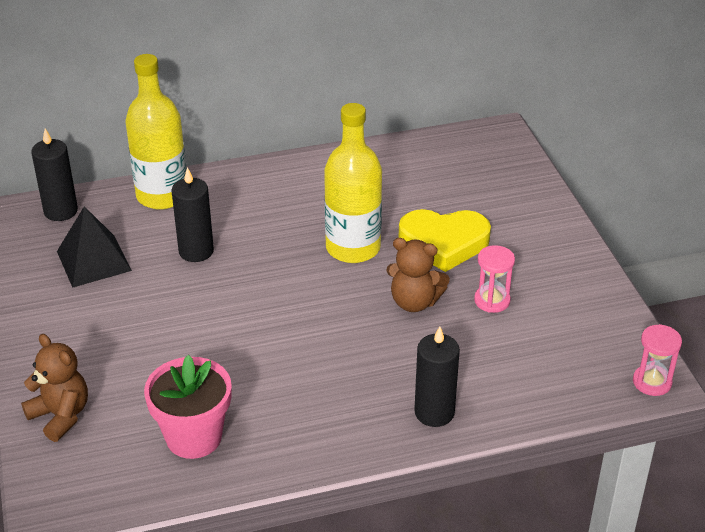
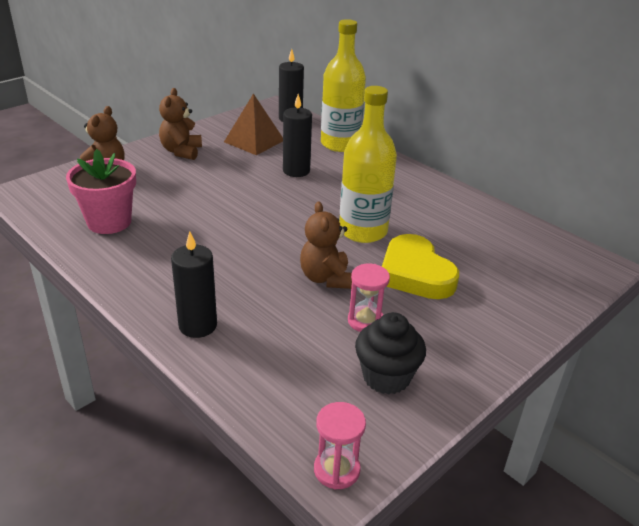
camera: 60 degrees right, 5 degrees down
black pyramid [57,206,132,288] -> brown pyramid [224,93,283,155]
none -> brown teddy bear [159,88,202,160]
none -> black cupcake [355,312,426,395]

